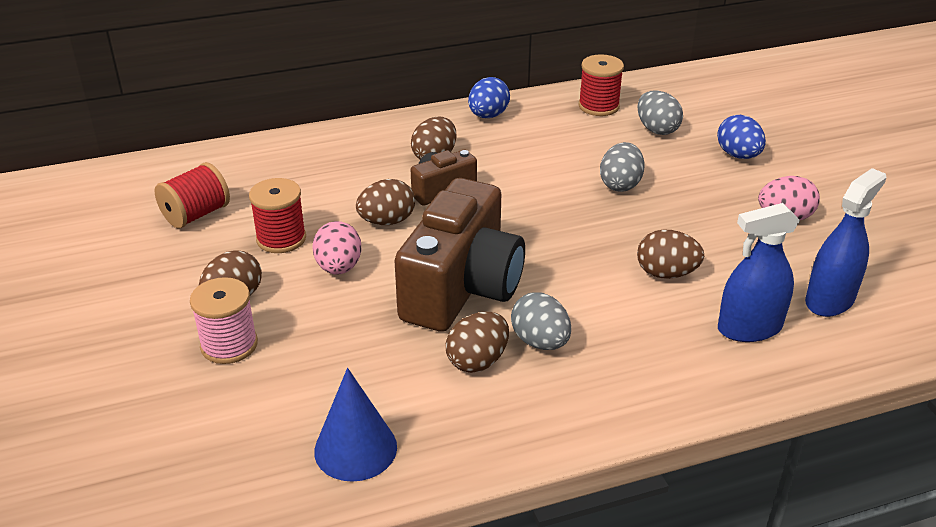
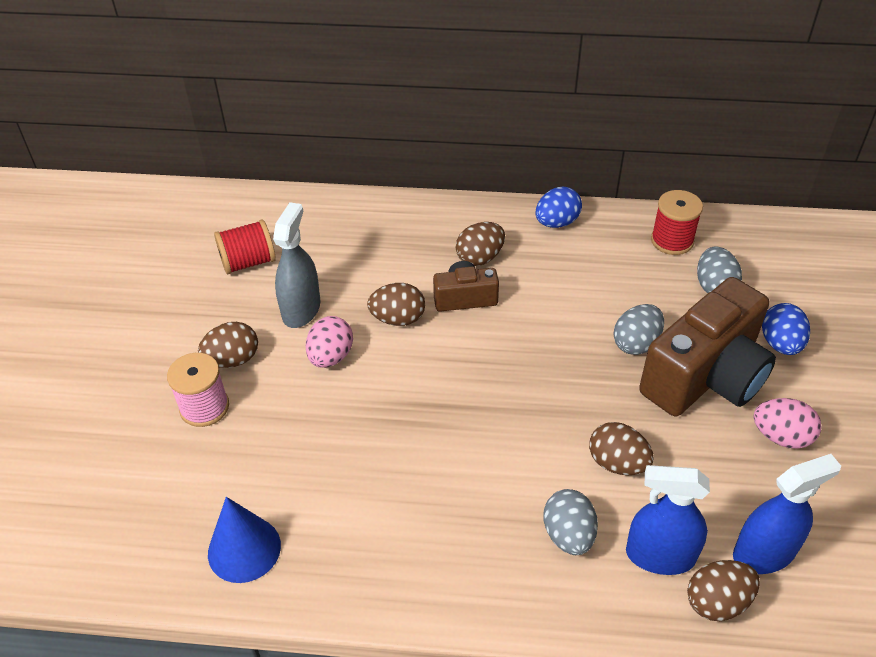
camera: 25 degrees right, 10 degrees up
red spool [249,178,306,253] -> grey spray bottle [273,202,320,328]
brown camera [395,178,525,332] -> brown camera moved to [639,277,776,416]
brown egg [446,311,509,373] -> brown egg moved to [687,560,760,621]
grey egg [511,292,571,350] -> grey egg moved to [544,489,598,555]

